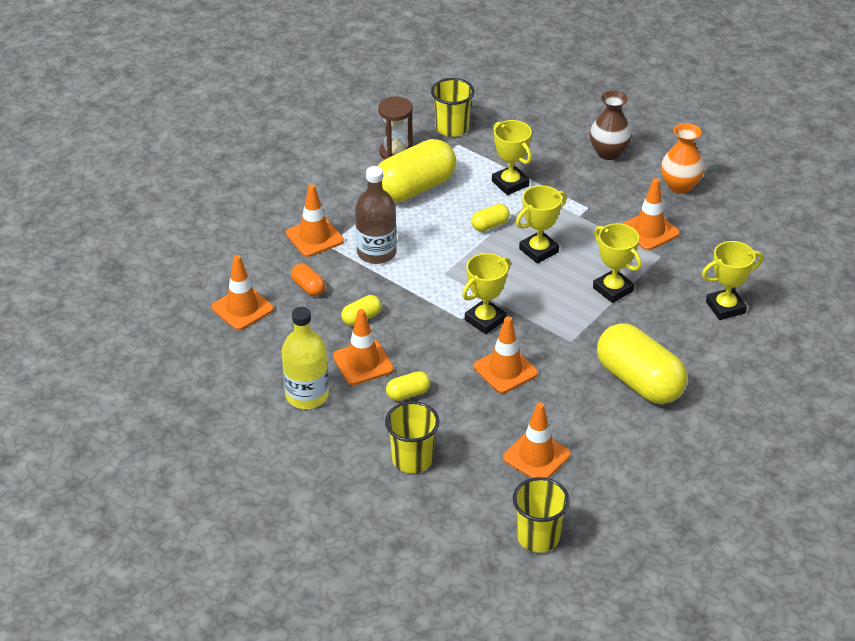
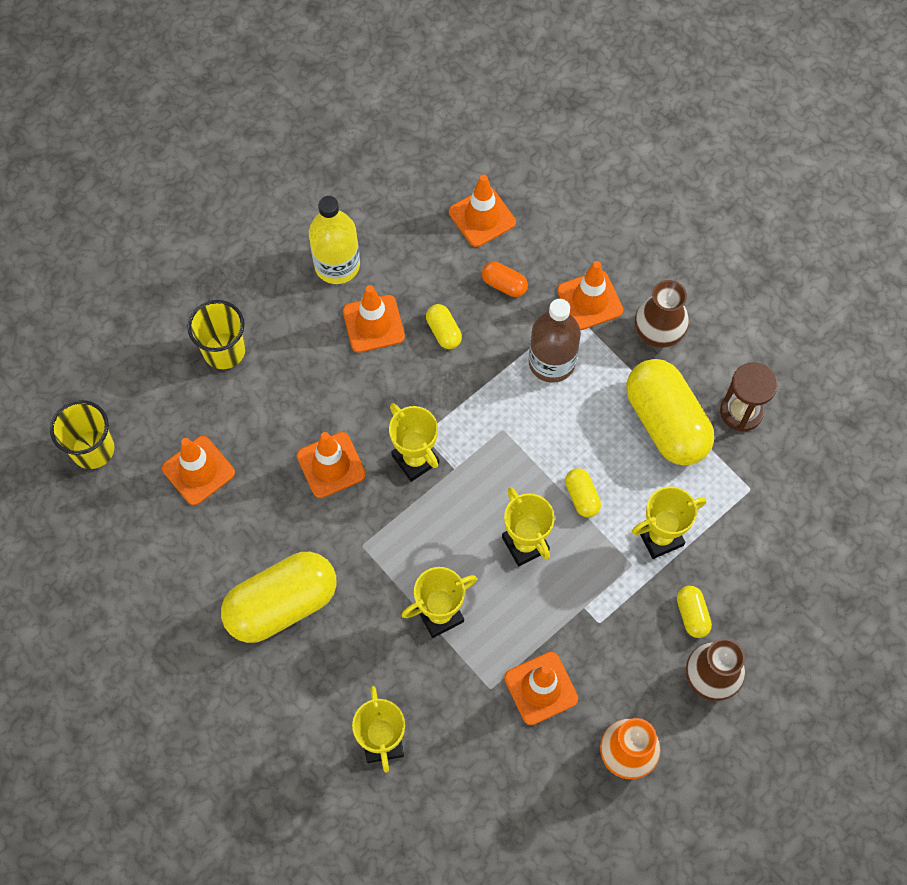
camera: 100 degrees right, 25 degrees up
orange capsule [291,263,325,296] -> orange capsule turned 60 degrees clockwise [482,261,528,297]
yellow capsule [386,371,430,401] -> yellow capsule moved to [677,586,712,638]
yellow cup [431,78,474,137] -> none
none -> brown vase [635,280,689,348]

